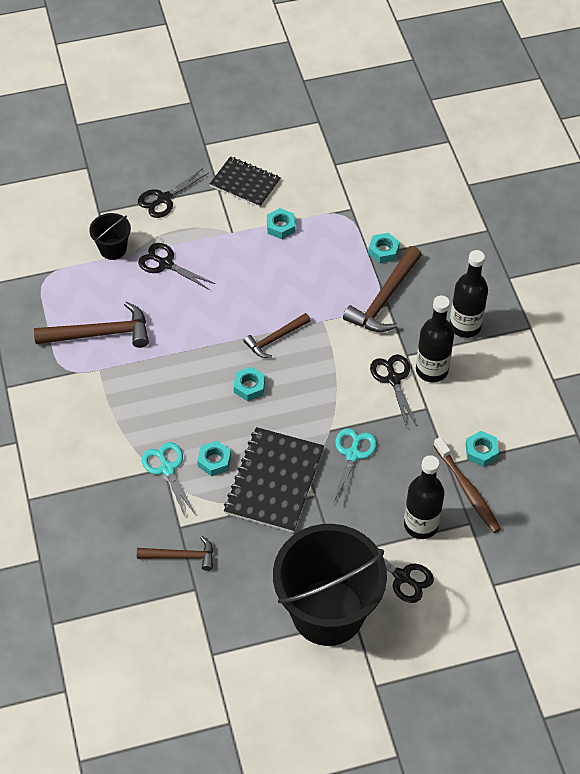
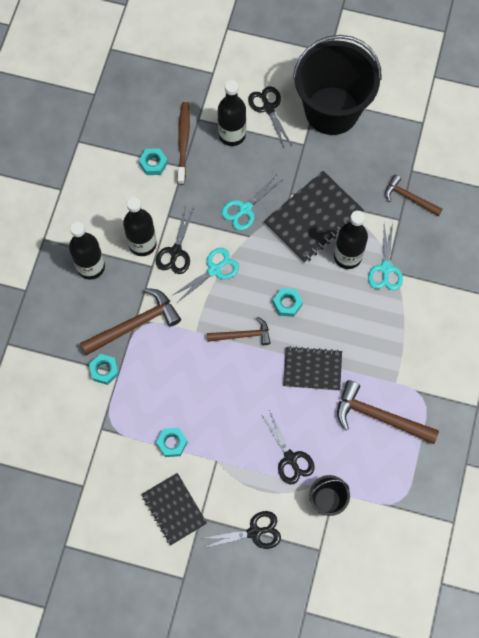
camera: 150 degrees left, 15 degrees up
turquoise nut [197,440,231,476] -> black bottle [334,211,368,269]
none -> turquoise scissors [171,248,239,302]
none -> black notebook [283,346,342,391]

